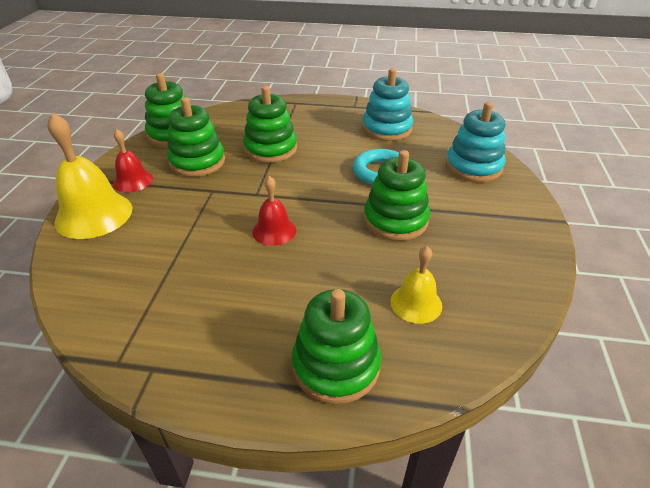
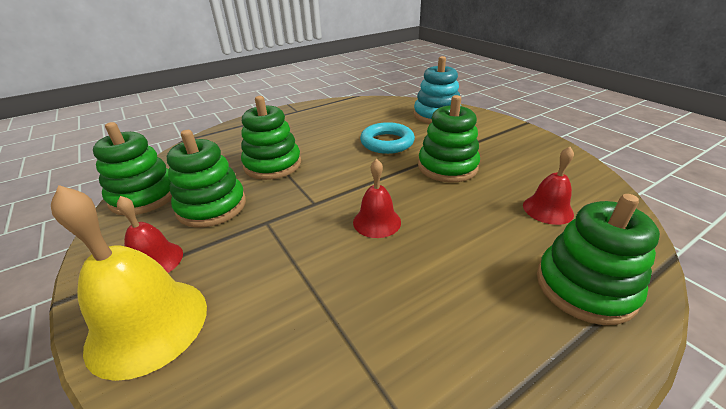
camera: 40 degrees left, 5 degrees down
turquoise stacking toy [362,68,413,141] -> none
yellow bell [390,246,442,324] -> red bell [523,147,574,225]

